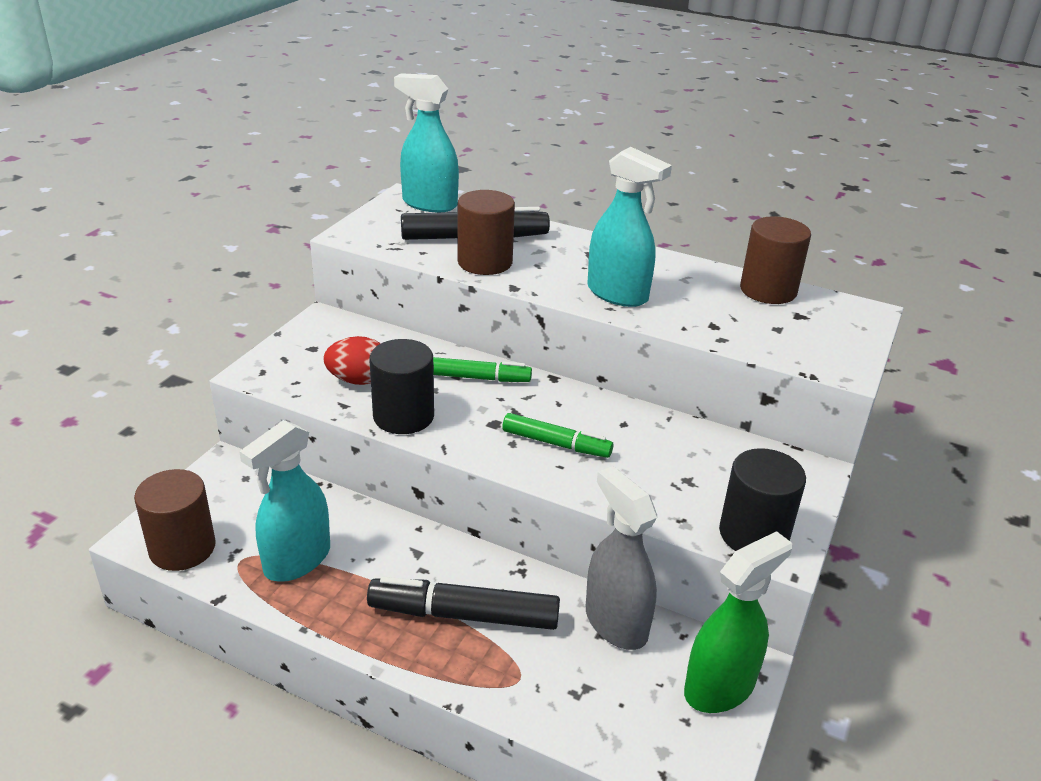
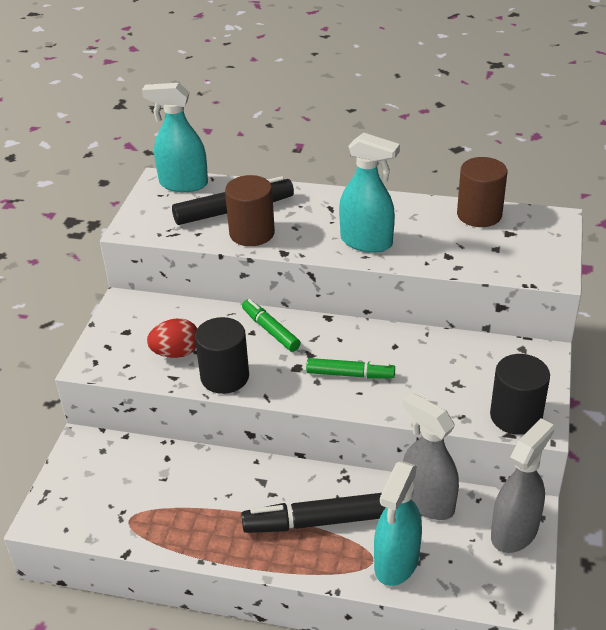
camera: 10 degrees left, 5 degrees up
brown cylinder [134,469,216,571] -> none
turquoise spray bottle [239,420,330,582] -> turquoise spray bottle moved to [374,461,422,586]
green marker [433,357,532,382] -> green marker turned 120 degrees counterclockwise [242,299,301,352]
green spray bottle [684,531,792,713] -> grey spray bottle [491,418,554,553]

